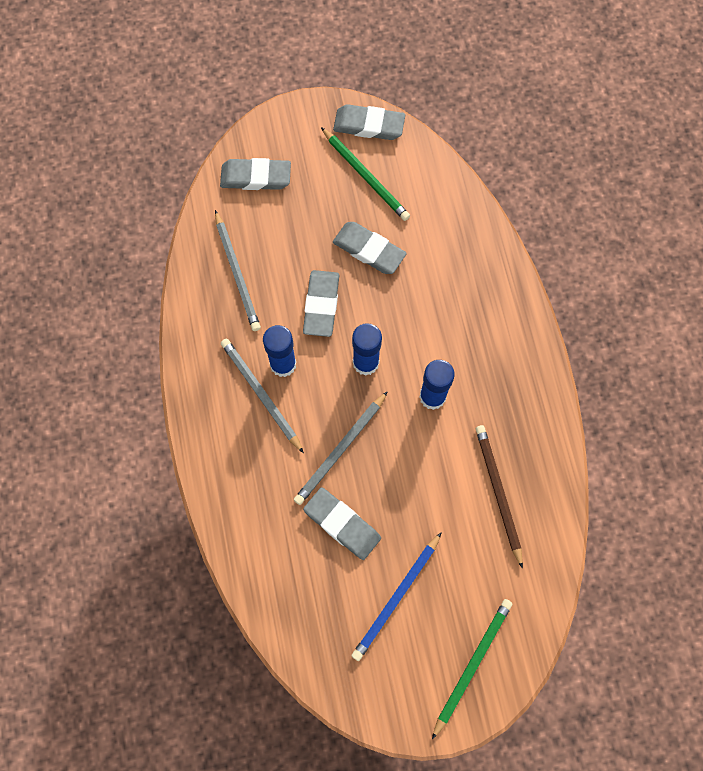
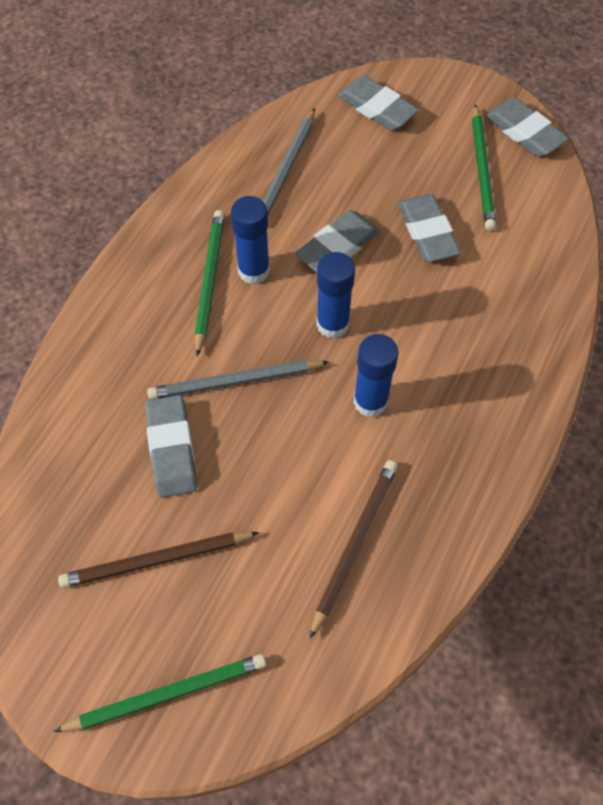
camera: 40 degrees right, 10 degrees down
grey pencil [221,338,304,453] -> green pencil [195,210,225,357]
blue pencil [352,532,442,661] -> brown pencil [58,532,259,588]

